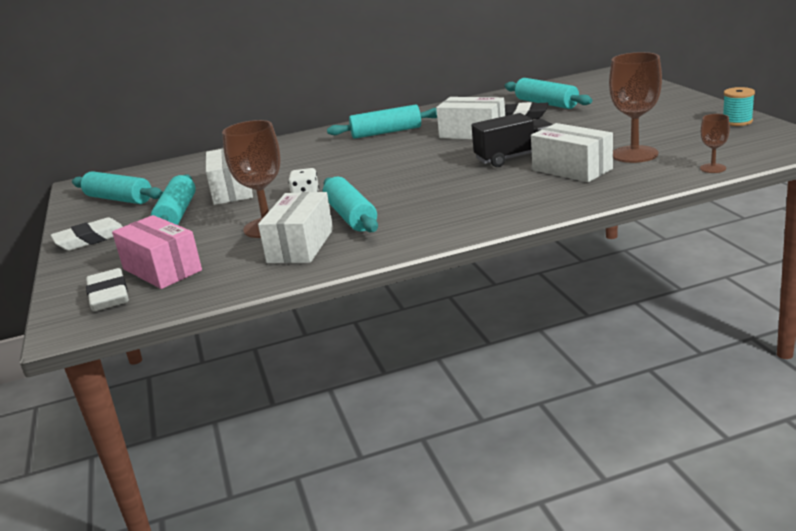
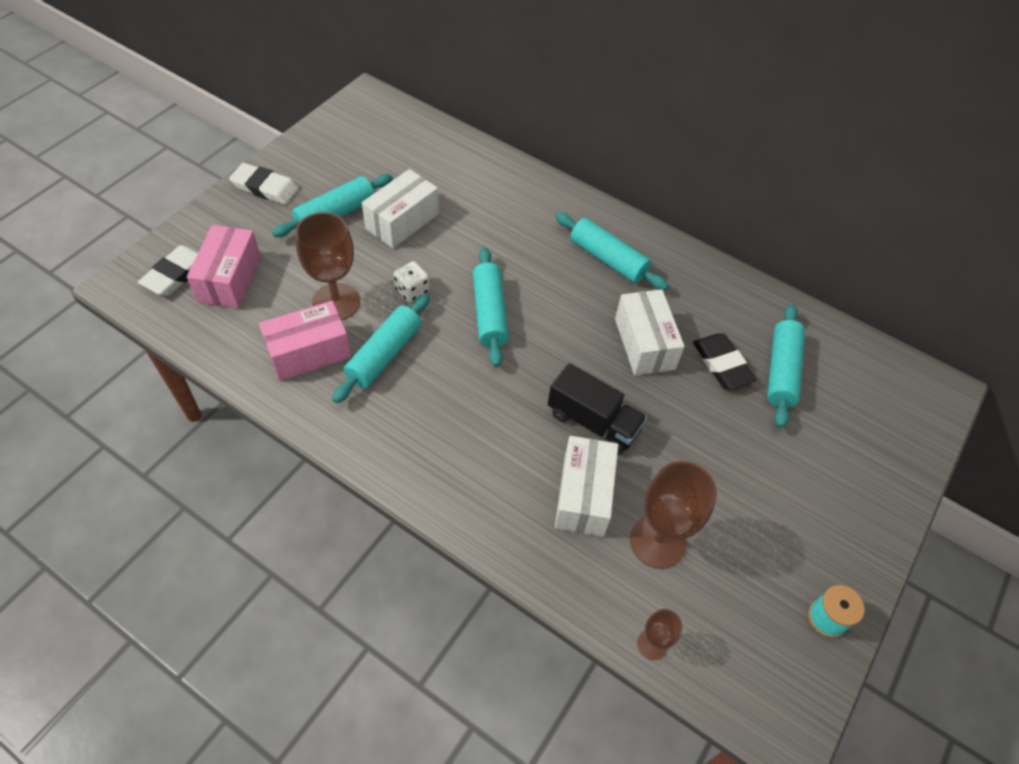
camera: 45 degrees right, 30 degrees up
turquoise rolling pin [72,171,163,204] -> turquoise rolling pin moved to [473,247,509,367]
white box [258,192,333,263] -> pink box [259,301,351,381]

